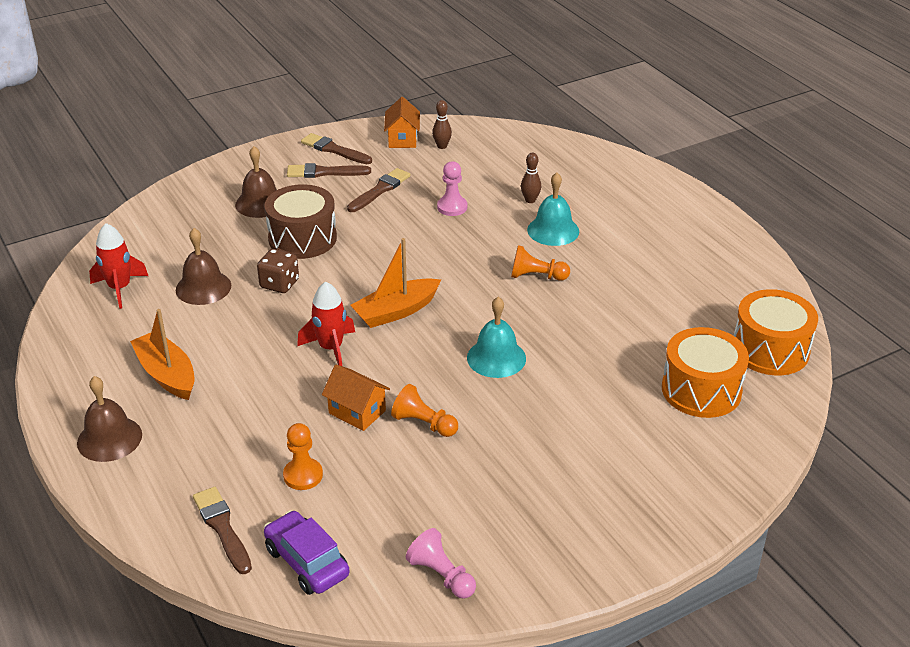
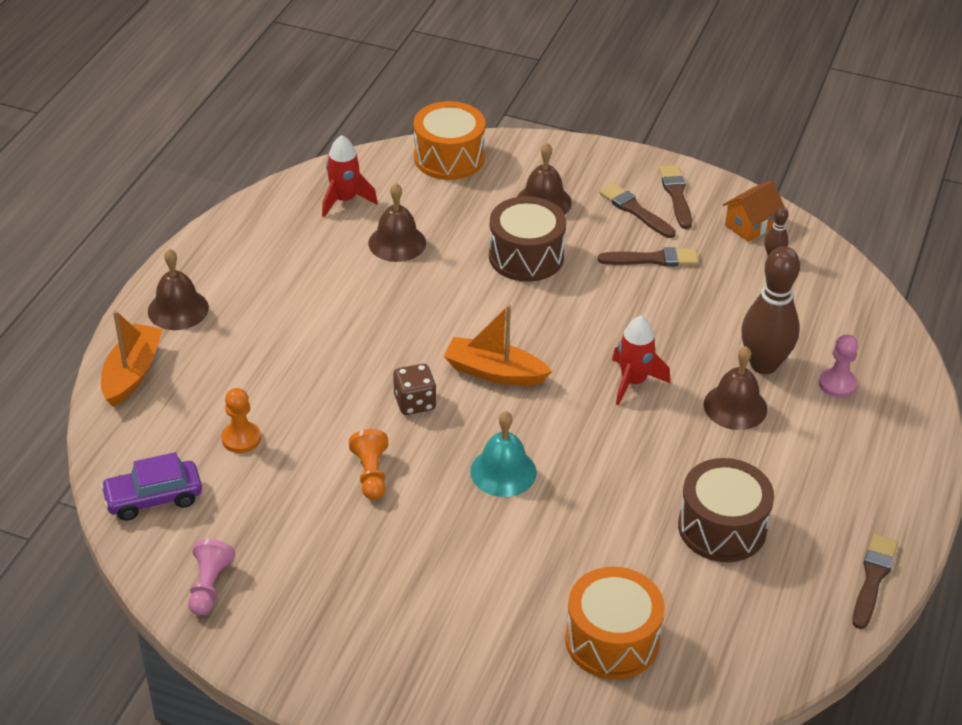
camera: 50 degrees right, 5 degrees up
orange boat [130,309,194,400] -> orange boat moved to [101,310,163,407]
brown brush [193,487,252,574] -> brown brush moved to [852,534,898,629]
brown dice [257,249,299,293] -> brown dice moved to [393,364,437,415]
purple car [264,510,349,595] -> purple car turned 120 degrees counterclockwise [100,452,202,521]
red rocket [297,281,355,366] -> red rocket moved to [612,316,670,405]
orange house [322,365,390,431] -> none
pink pawn [437,161,467,216] -> pink pawn moved to [819,334,858,398]
orange pawn [511,245,570,281] -> none
brown bowling pin [521,153,541,203] -> brown bowling pin [741,246,800,374], size x2.23
turquoise bell [527,172,579,246] -> brown bell [704,346,767,430]
orange drum [734,289,818,376] -> orange drum moved to [414,101,485,180]
none -> brown drum [678,458,774,562]

